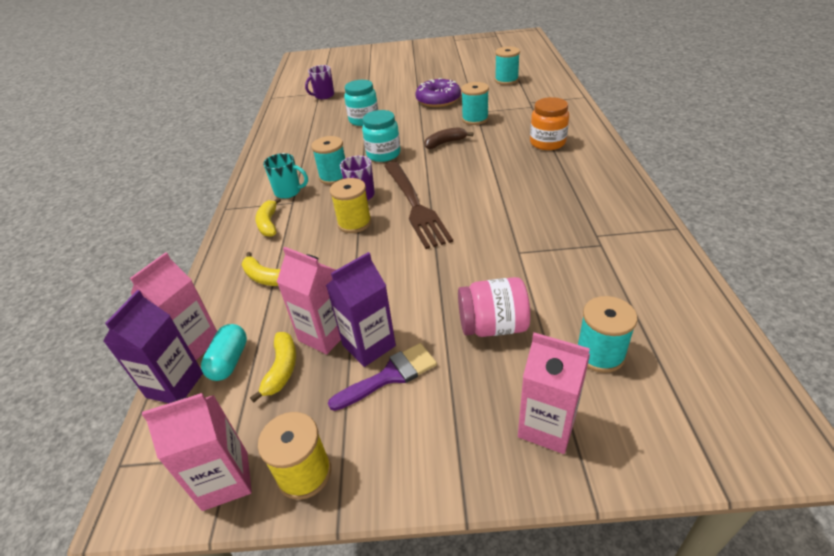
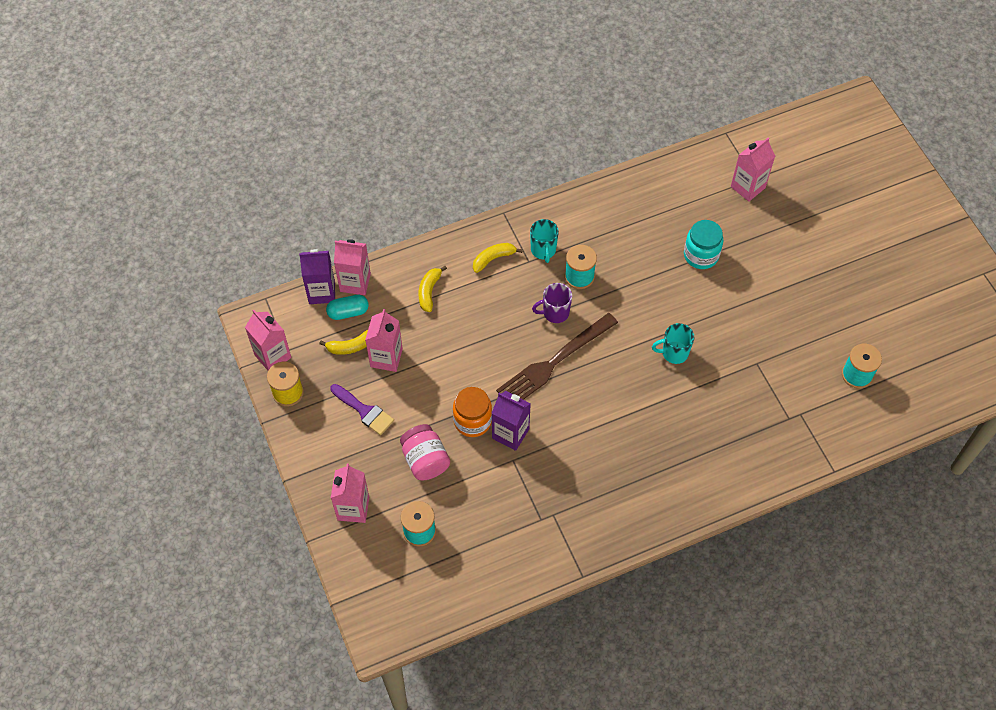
camera: 65 degrees right, 20 degrees up
purple mug [305,65,334,99] -> pink carton [731,137,775,202]
purple carton [326,252,396,367] -> purple carton moved to [492,391,531,451]
yellow spool [330,178,372,233] -> none
turquoise jar [362,110,401,162] -> none
purple donut [415,78,461,107] -> none
brown banana [424,127,473,149] -> turquoise mug [652,323,694,364]
turquoise spool [461,82,489,125] -> none
orange jar [530,97,569,150] -> orange jar moved to [453,387,492,437]

